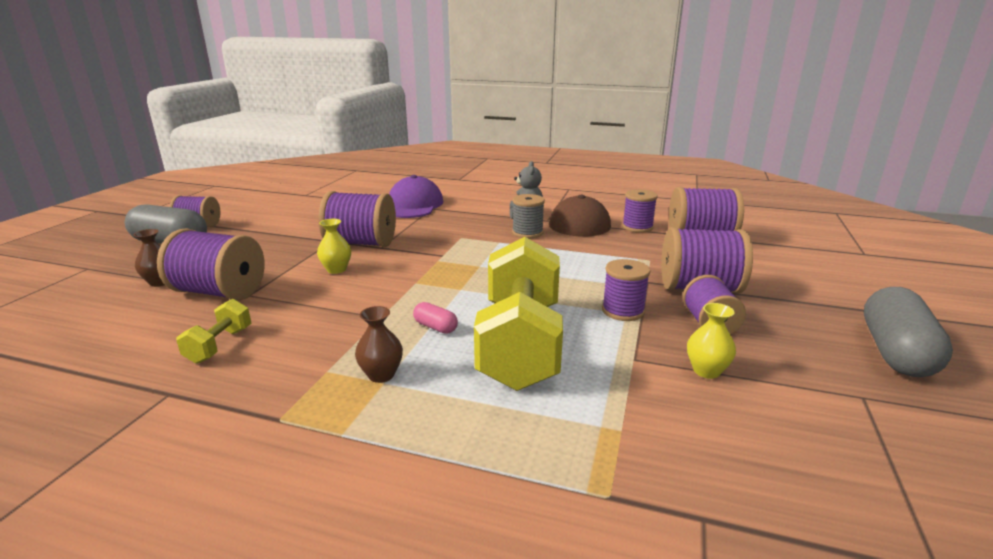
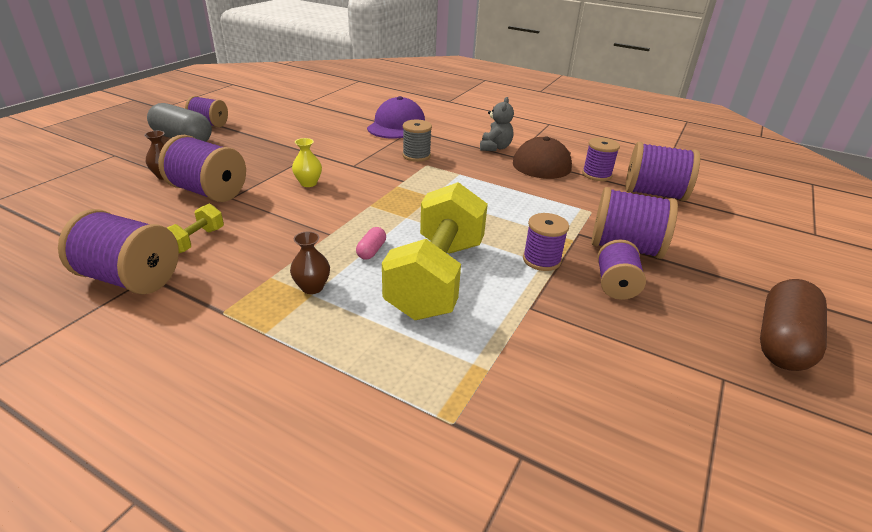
camera: 10 degrees right, 10 degrees up
purple spool [319,191,396,247] -> purple spool moved to [58,209,179,295]
pink capsule [413,302,458,334] -> pink capsule turned 60 degrees clockwise [356,227,386,260]
grey spool [512,194,545,239] -> grey spool moved to [402,120,432,162]
yellow vase [687,303,736,379] -> none
grey capsule [864,287,953,377] -> brown capsule [760,279,827,371]

